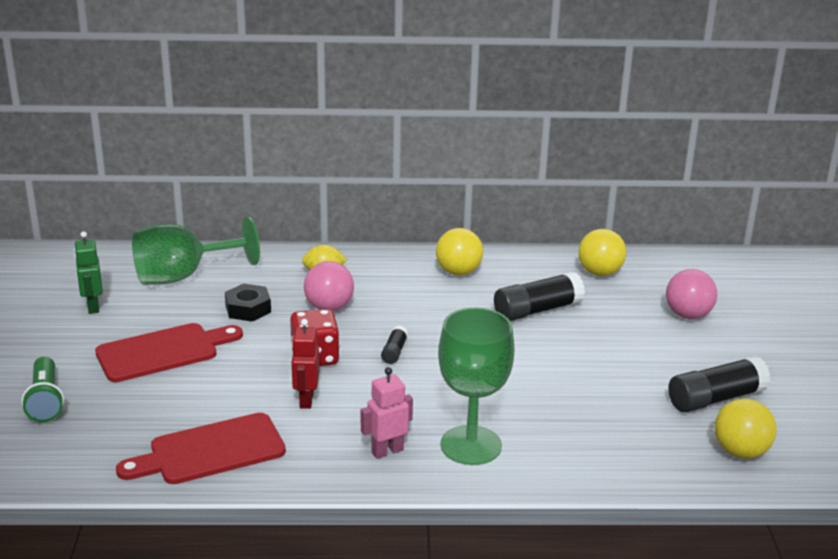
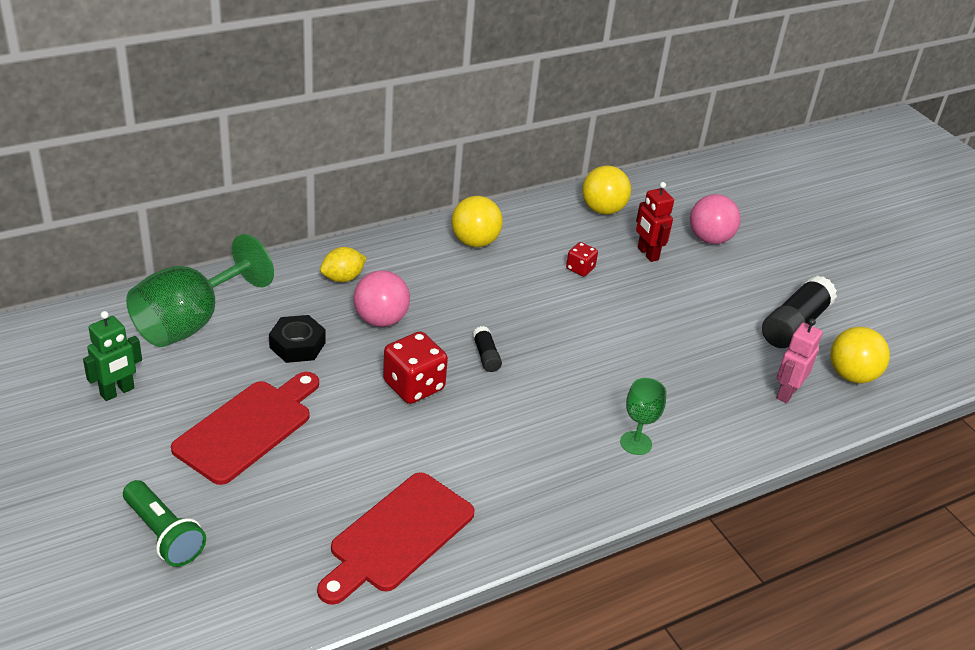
camera: 30 degrees left, 10 degrees up
green robot [74,231,103,314] -> green robot turned 90 degrees counterclockwise [83,311,142,401]
red robot [291,319,320,409] -> red robot moved to [636,182,674,262]
pink robot [361,367,413,459] -> pink robot moved to [777,318,823,403]
green goblet [438,308,515,465] -> green goblet [620,378,666,455], size x0.50
black glue stick [494,272,585,321] -> red dice [566,242,598,276]

